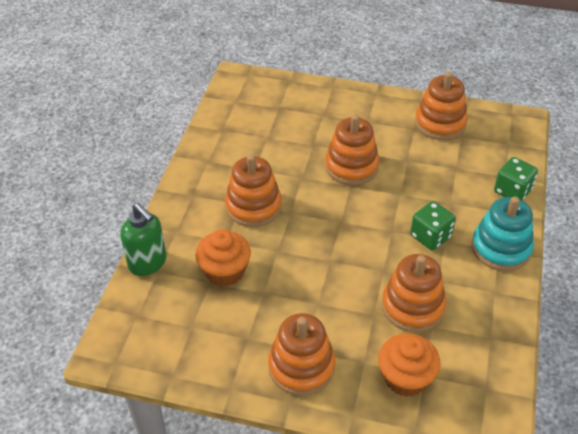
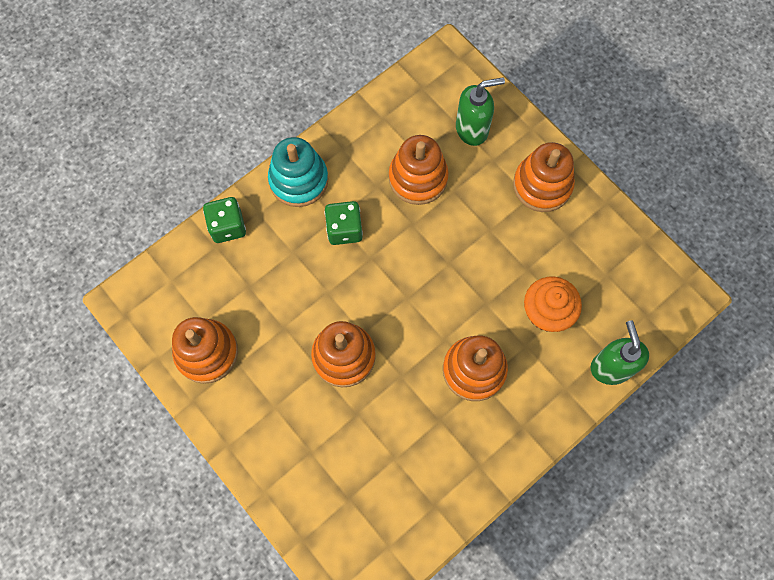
camera: 145 degrees left, 25 degrees up
orange cupcake [378,333,441,397] -> green soap dispenser [456,77,505,146]

